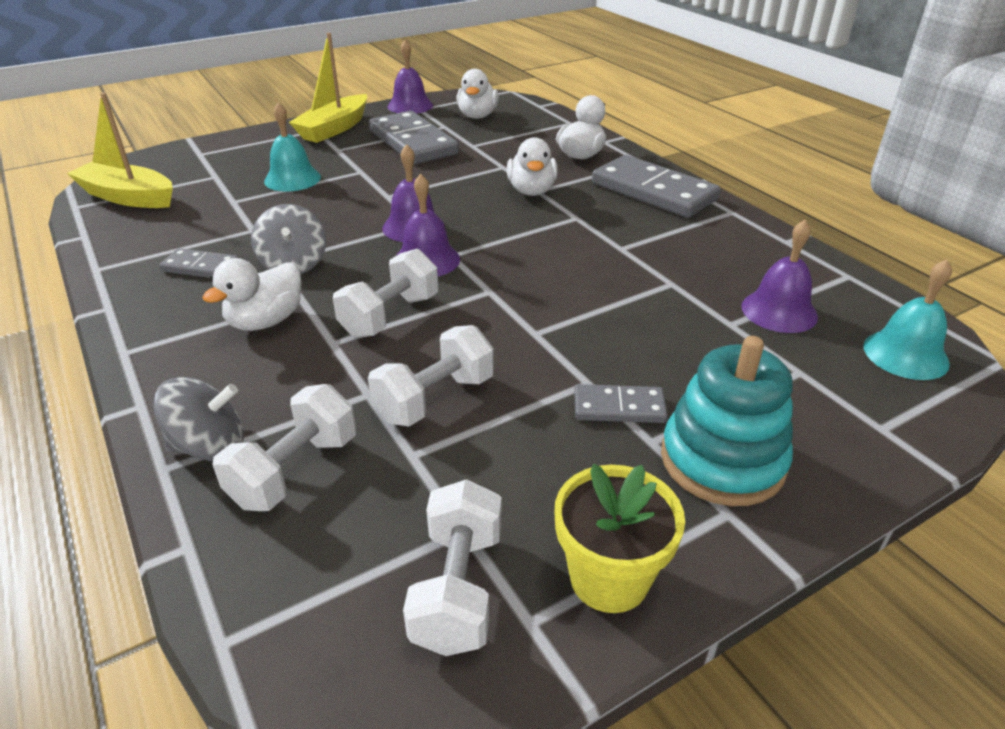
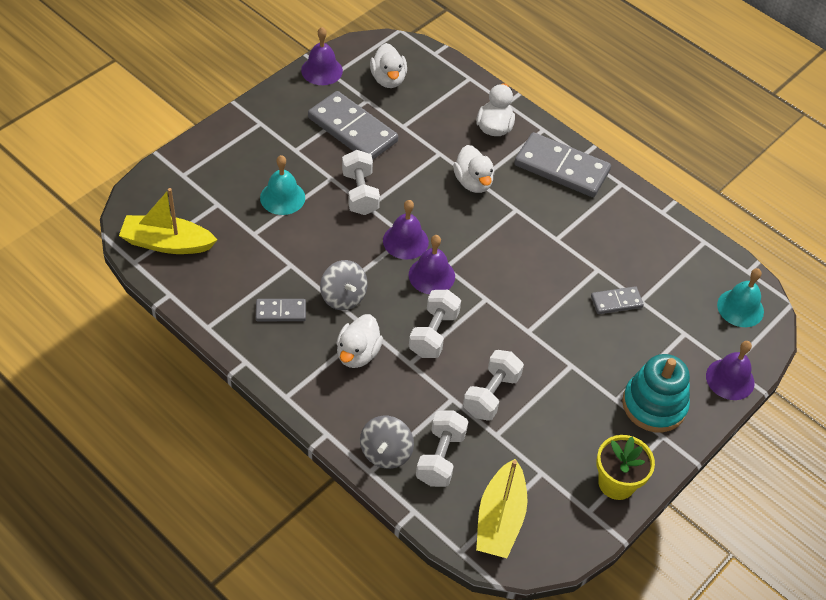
camera: 20 degrees left, 15 degrees up
grey spinning top [153,377,244,461] -> grey spinning top turned 135 degrees clockwise [360,416,414,469]
yellow boat [289,33,367,143] -> yellow boat moved to [476,459,527,558]
white dumbbell [403,479,502,656] -> white dumbbell moved to [342,150,380,215]
grey domino [574,384,668,423] -> grey domino moved to [591,286,644,314]
purple bell [741,220,818,333] -> purple bell moved to [706,341,755,400]

